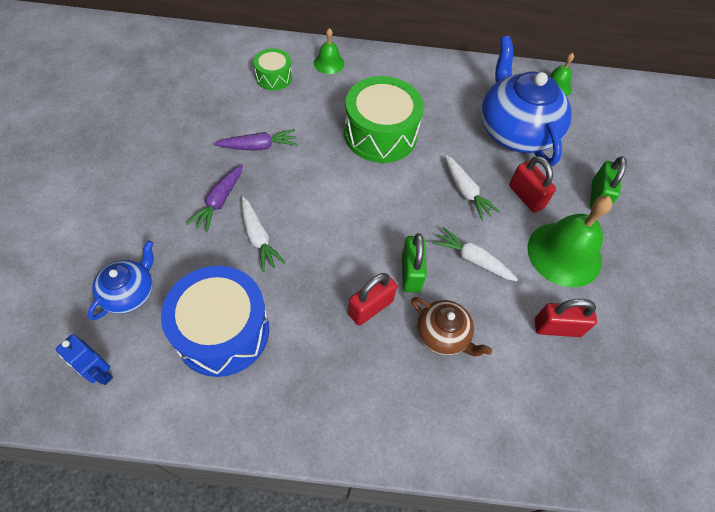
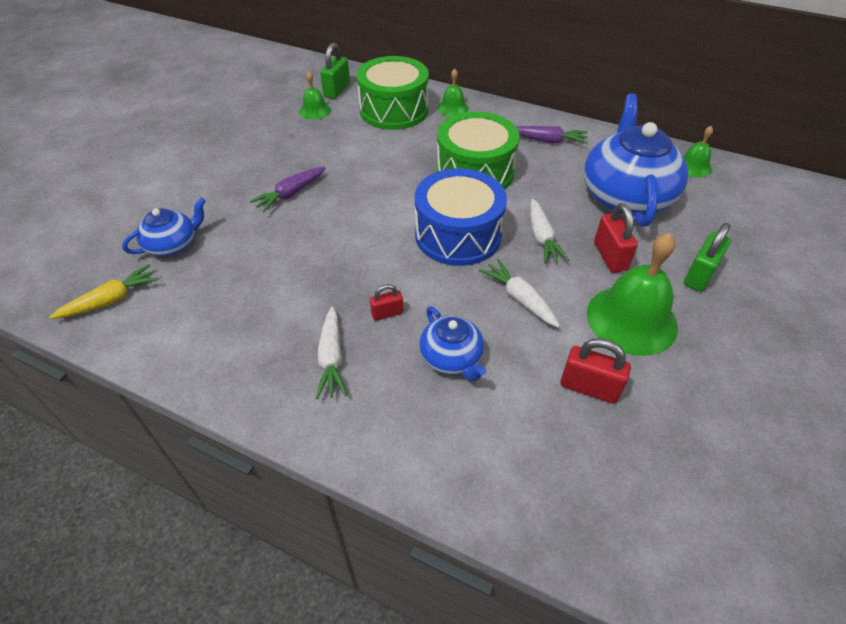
camera: 25 degrees right, 10 degrees down
blue robot [56,334,113,385] -> yellow carrot [50,264,159,319]
blue drum [161,266,269,377] -> blue drum moved to [415,168,507,266]
purple carrot [214,129,297,151] -> purple carrot moved to [516,126,588,144]
white carrot [242,197,286,272] -> white carrot moved to [316,307,347,399]
green drum [253,48,292,90] -> green drum [356,56,429,130], size x1.91
red padlock [348,273,397,326] -> red padlock [370,284,403,321], size x0.60
green padlock [402,233,427,293] -> green padlock moved to [320,43,350,99]
brown teapot [411,297,492,356] -> blue teapot [419,306,486,382]
none -> green bell [299,72,331,120]

